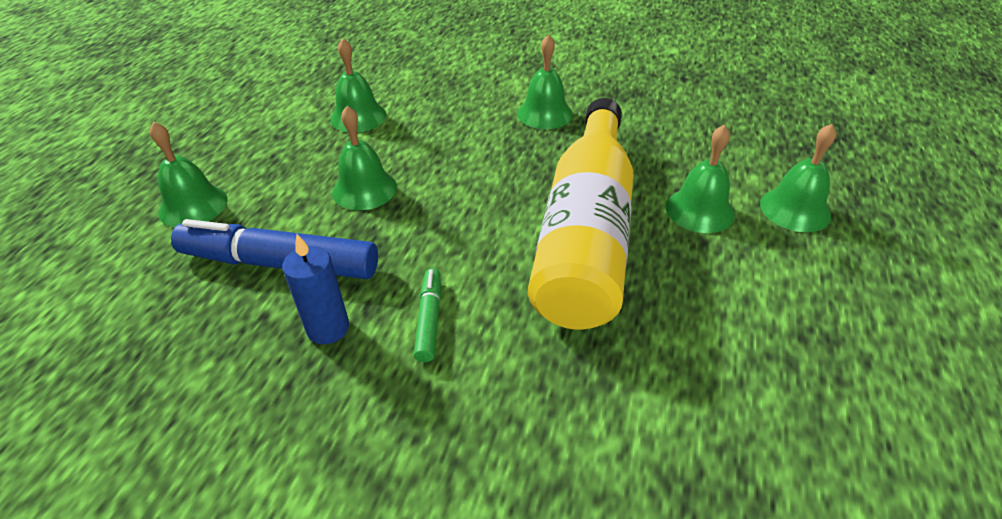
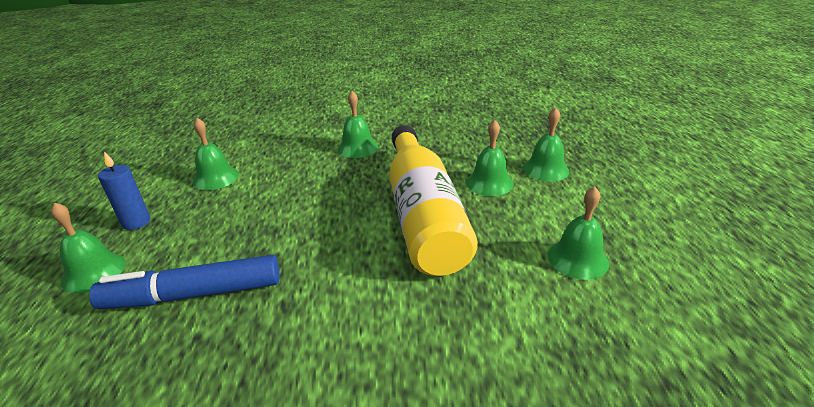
camera: 20 degrees left, 10 degrees down
blue candle [282,234,349,344] -> blue candle moved to [98,151,151,230]
green bell [332,106,397,210] -> green bell moved to [548,187,609,280]
green marker [414,268,441,362] -> none

